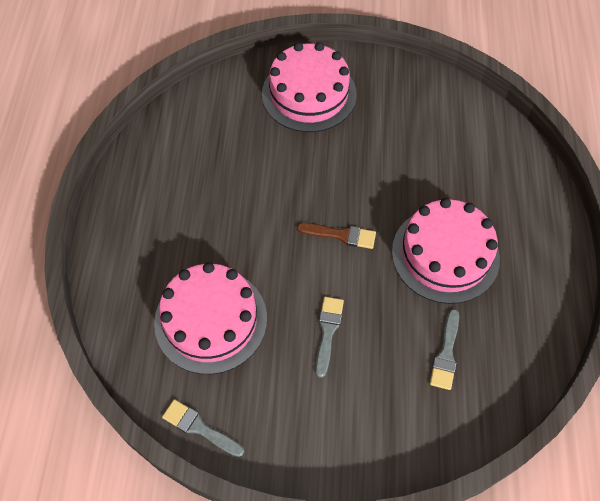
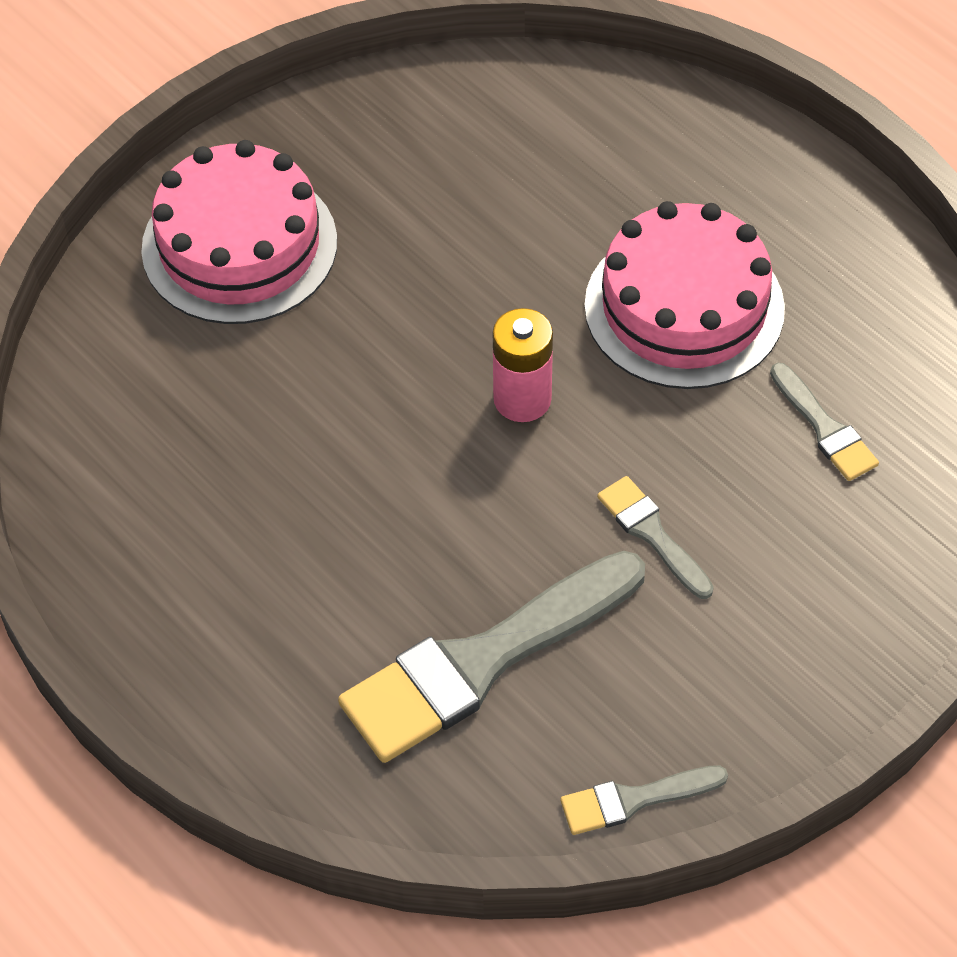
camera: 45 degrees left, 5 degrees down
pink cake [154,262,267,374] -> grey brush [338,551,645,763]
brown brush [297,223,376,249] -> pink battery [493,308,553,422]

